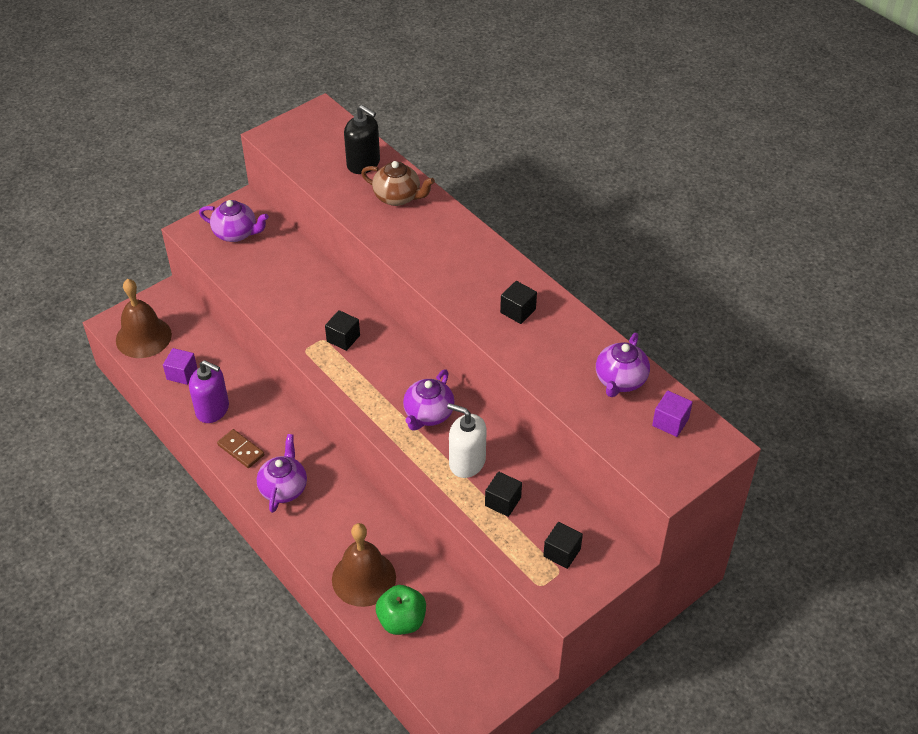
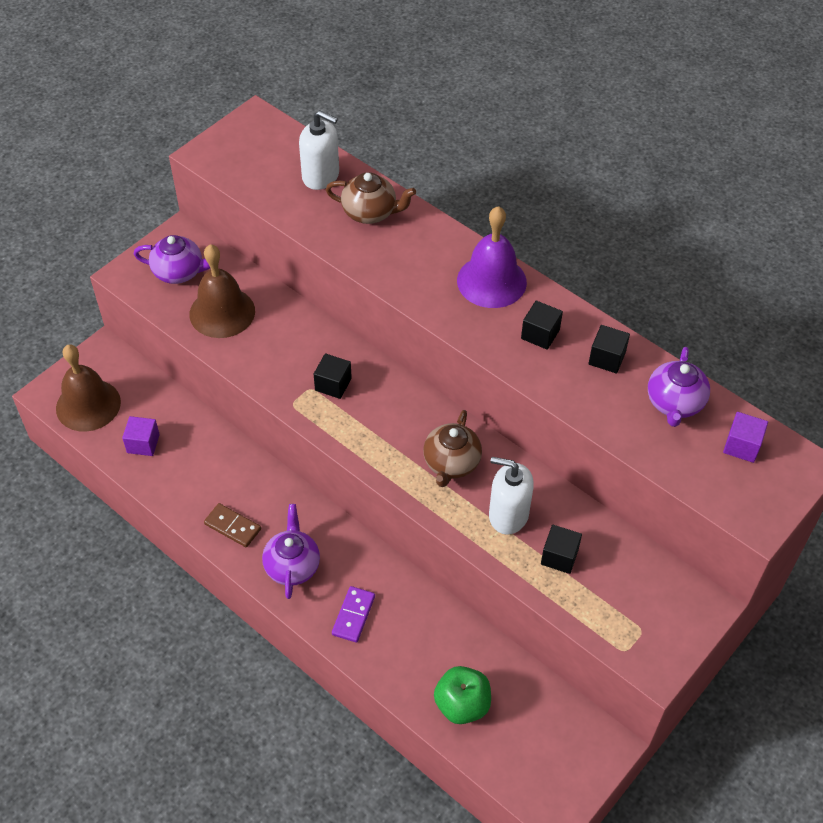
camera: 10 degrees left, 5 degrees up
purple soap dispenser [189,360,229,423] -> none
brown bell [332,523,396,607] -> brown bell moved to [190,244,255,338]
black soap dispenser [344,105,380,174] -> white soap dispenser [299,111,339,190]
purple teapot [403,369,455,431] -> brown teapot [423,410,482,487]
black cube [543,522,583,569] -> black cube moved to [589,325,630,373]
none -> purple domino [332,586,375,643]
none -> purple bell [457,206,527,308]

